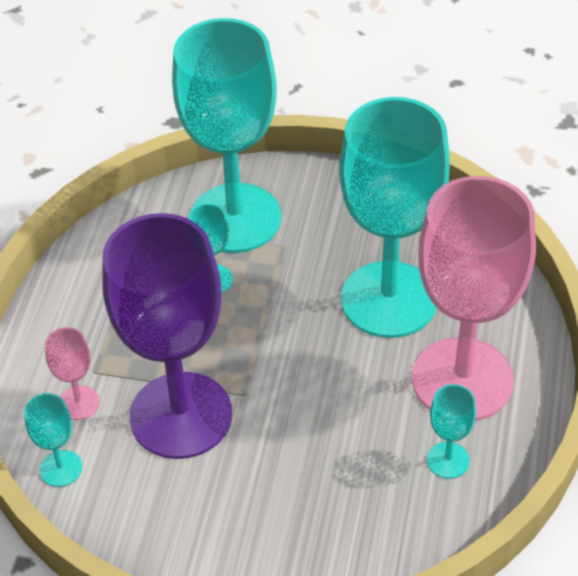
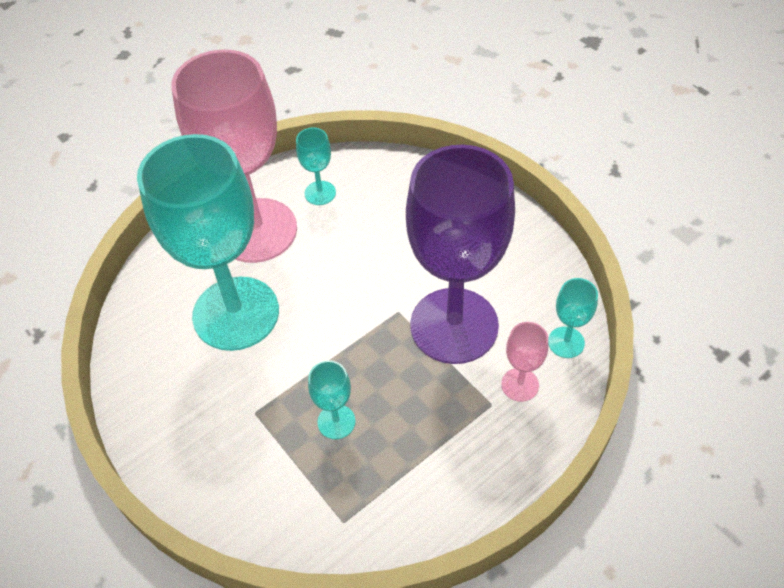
camera: 140 degrees left, 5 degrees up
turquoise goblet [172,18,281,253] -> none

